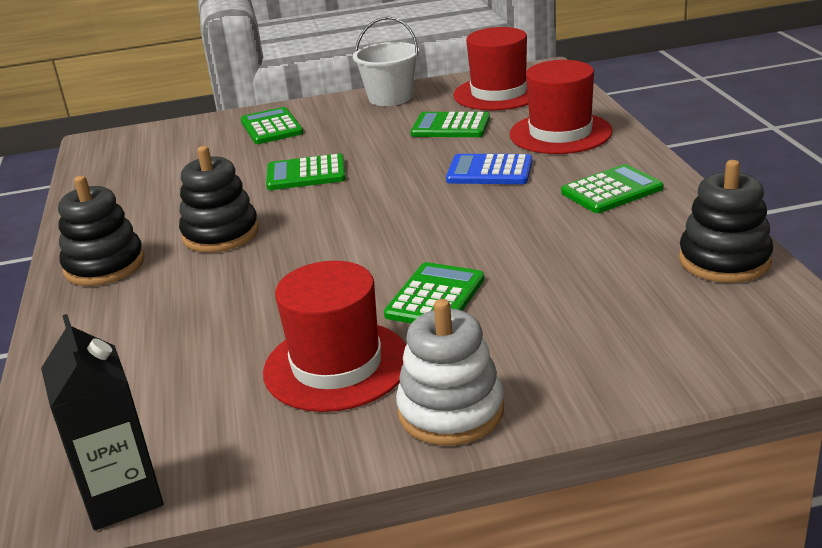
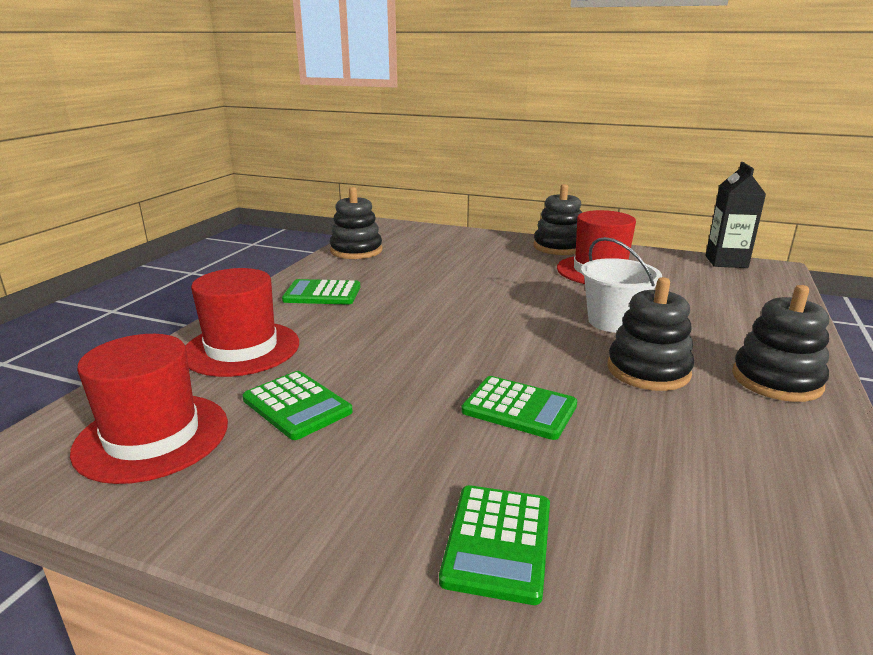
camera: 150 degrees left, 5 degrees down
white bucket [353,17,419,106] -> white bucket moved to [581,237,662,333]
green calculator [384,262,485,323] -> none
white stacking toy [396,299,504,445] -> black stacking toy [533,184,582,255]
blue calculator [446,154,532,184] -> none

